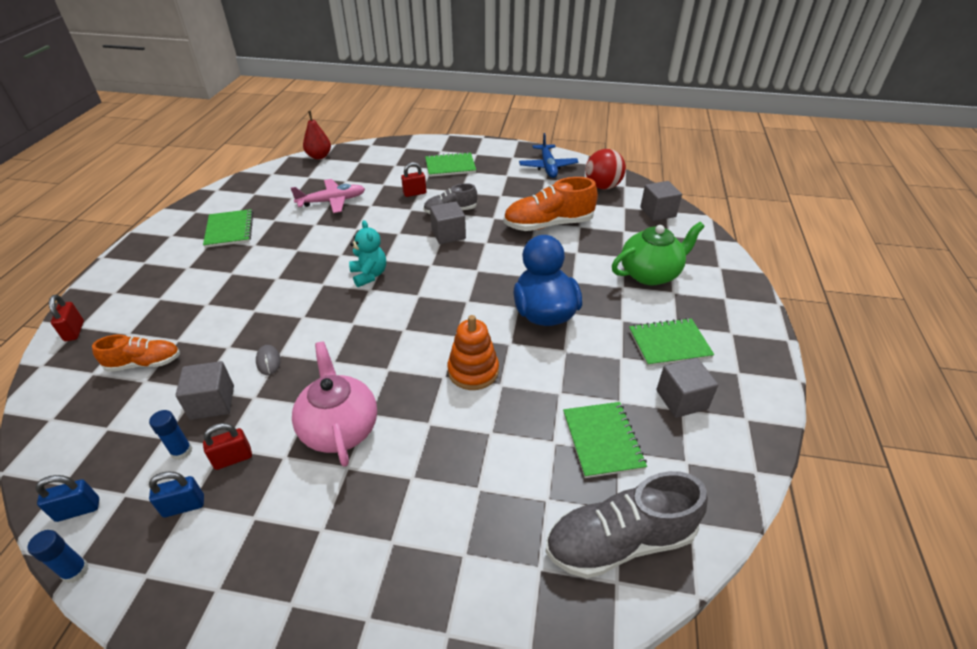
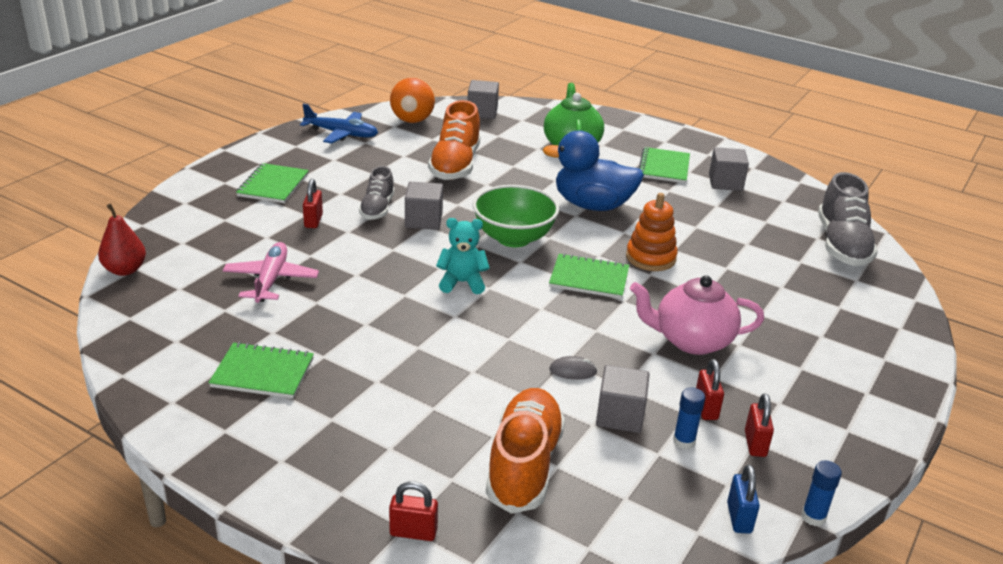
camera: 70 degrees left, 10 degrees down
orange shoe [92,334,180,372] -> orange shoe [486,388,565,514], size x1.67
blue padlock [149,471,204,517] -> red padlock [745,393,774,457]
green notebook [563,402,647,478] -> green notebook moved to [549,253,629,299]
red ball [586,149,626,190] -> orange ball [390,77,435,123]
none -> green bowl [473,185,559,247]

